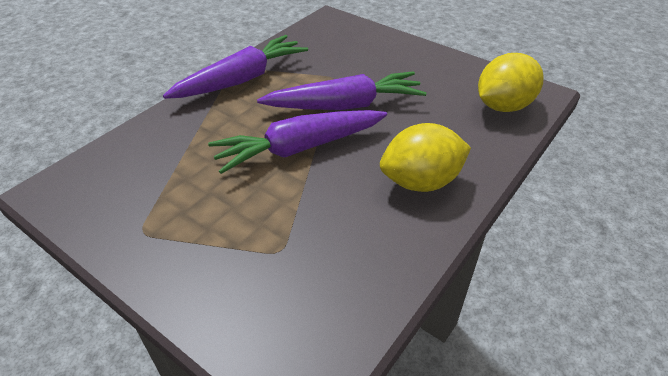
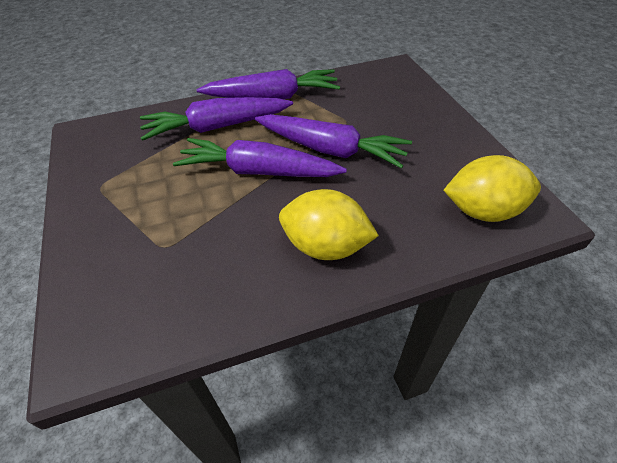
camera: 35 degrees right, 5 degrees up
none -> purple carrot [140,97,293,141]

